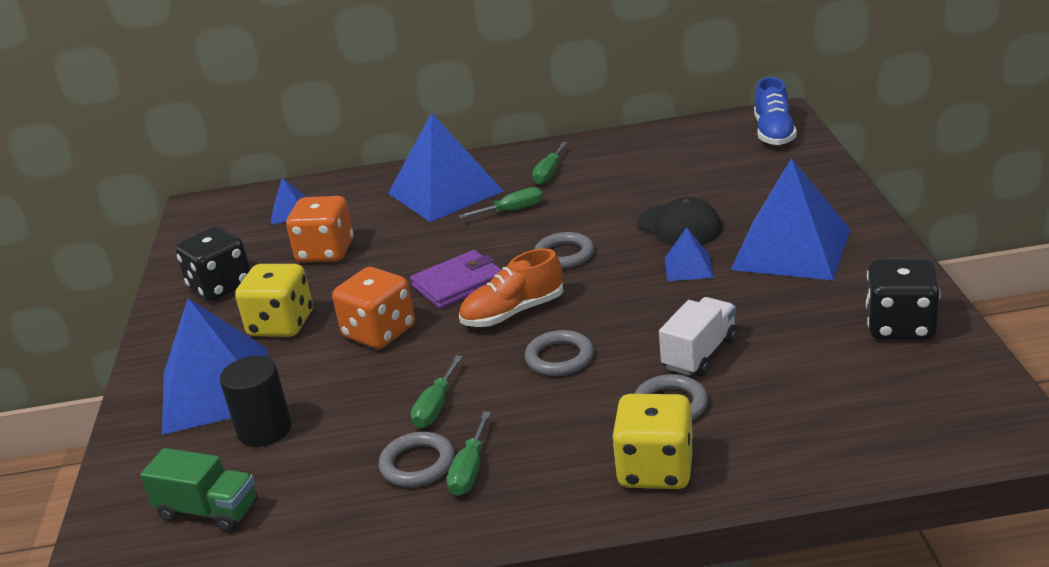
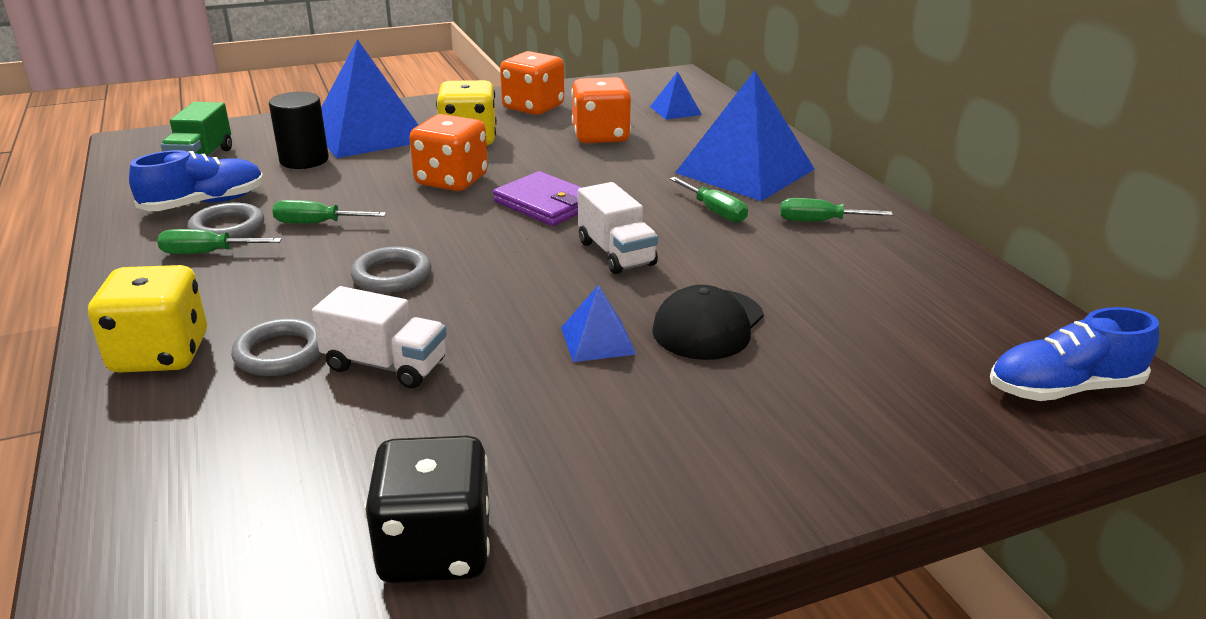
camera: 70 degrees right, 0 degrees up
black dice [175,226,250,301] -> orange dice [500,51,564,115]
orange shoe [459,248,563,327] -> none
grey ring [534,232,594,269] -> white truck [578,182,658,274]
blue pyramid [731,158,851,281] -> none
none -> blue shoe [129,150,264,211]

